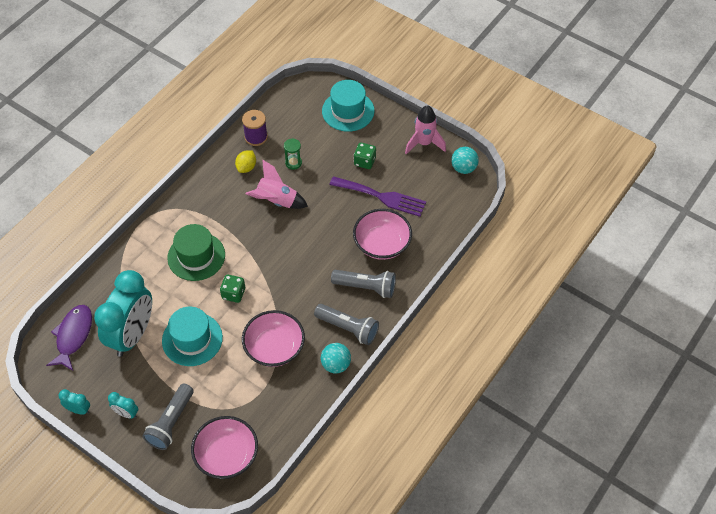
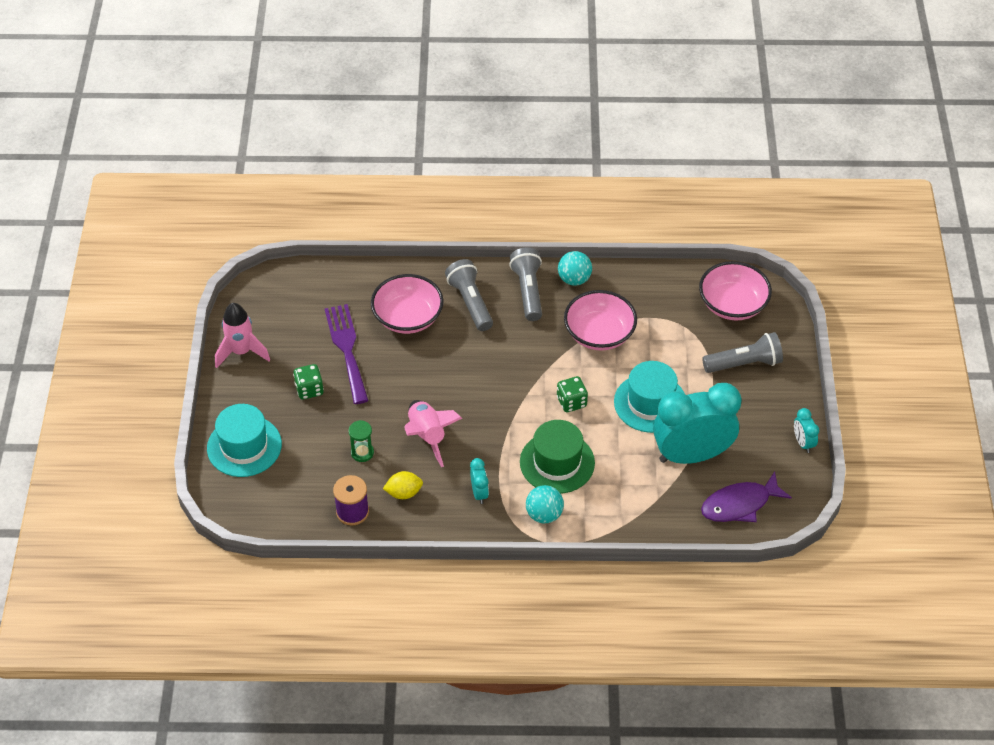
camera: 125 degrees left, 5 degrees down
turquoise clock [108,392,138,419] -> turquoise clock moved to [470,458,489,504]
turquoise ball [451,147,479,174] -> turquoise ball moved to [526,485,564,524]

